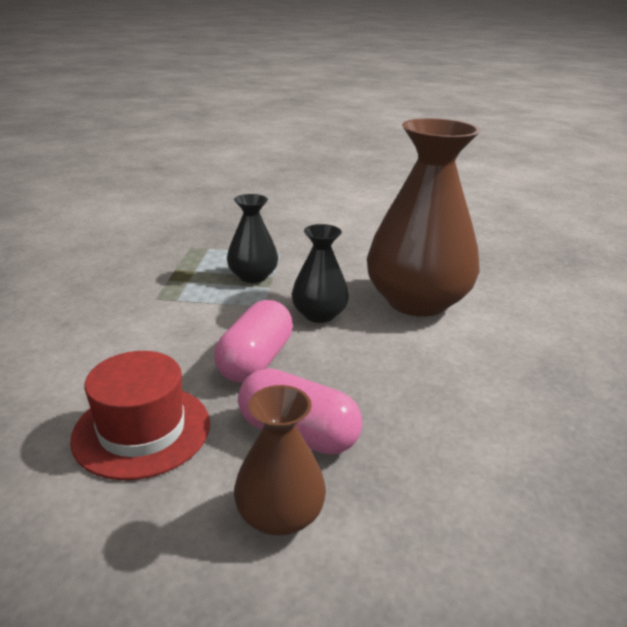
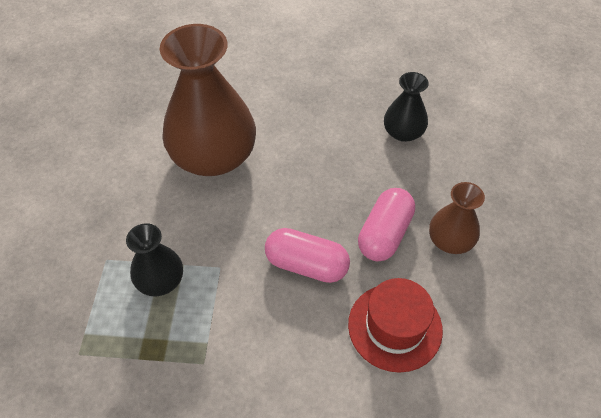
camera: 90 degrees left, 25 degrees up
black vase [292,224,349,323] -> black vase moved to [384,72,429,142]

